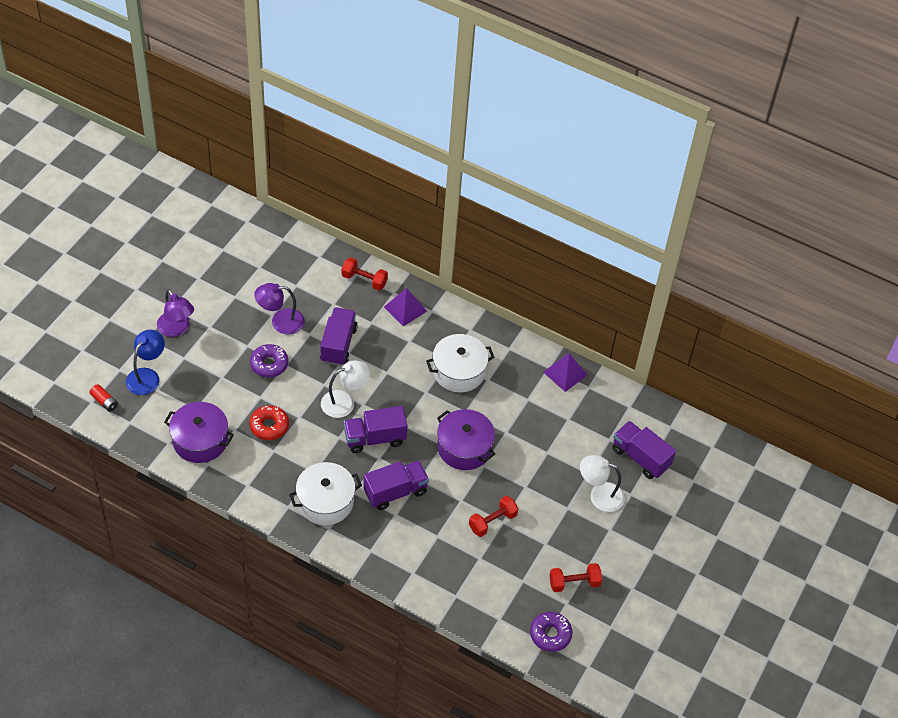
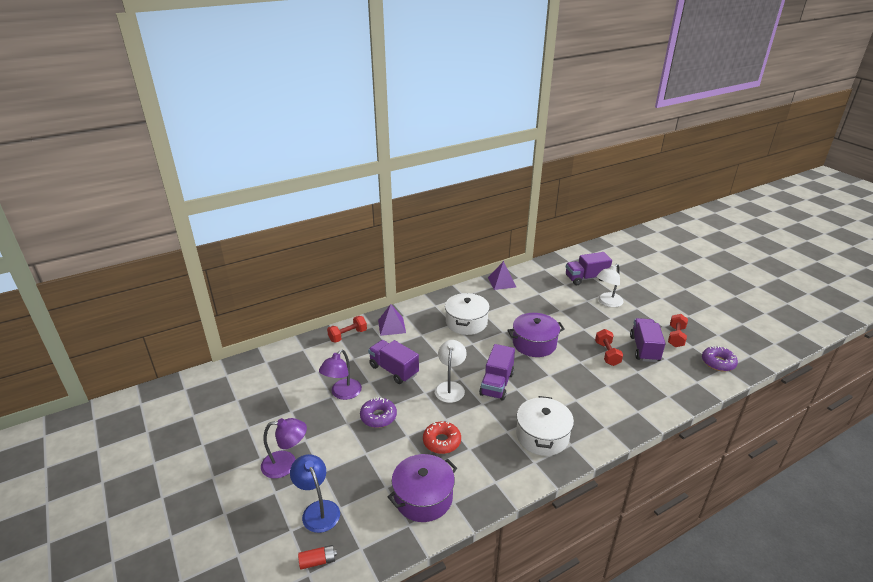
camera: 55 degrees left, 20 degrees down
purple truck [363,461,429,510] -> purple truck moved to [630,318,666,362]

